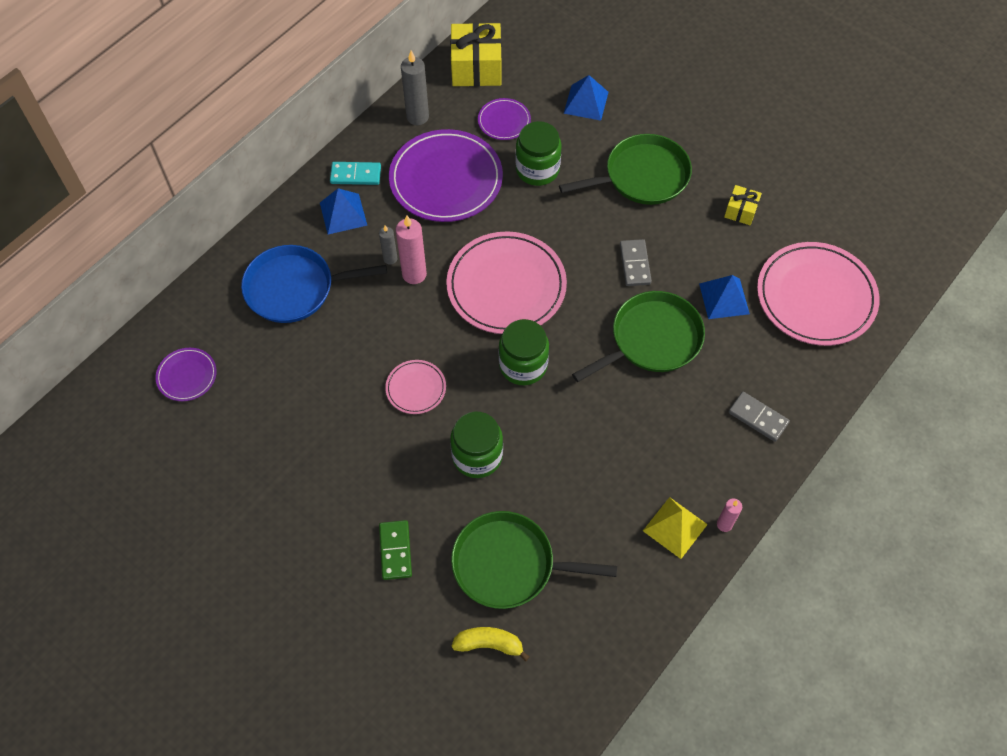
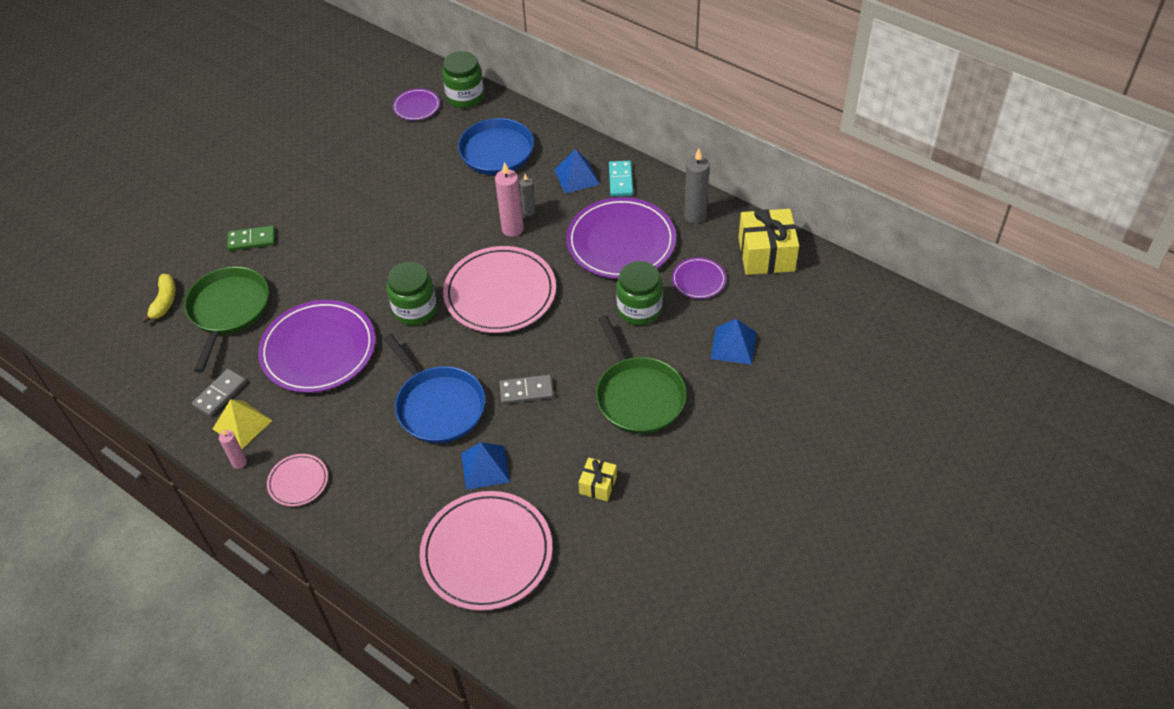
camera: 90 degrees right, 10 degrees down
pink plate [385,360,446,414] -> pink plate moved to [267,454,328,506]
green jar [450,412,503,478] -> green jar moved to [442,51,484,108]
green pan [572,291,705,382] -> blue pan [384,334,485,443]
grey domino [729,392,790,442] -> grey domino moved to [192,369,246,417]
none -> purple plate [258,300,375,393]

